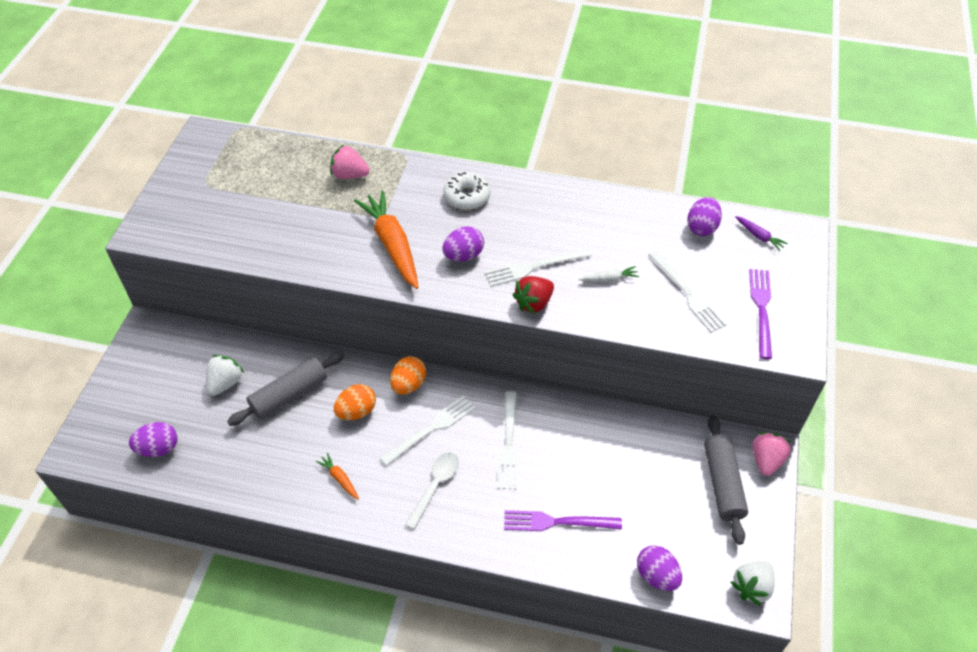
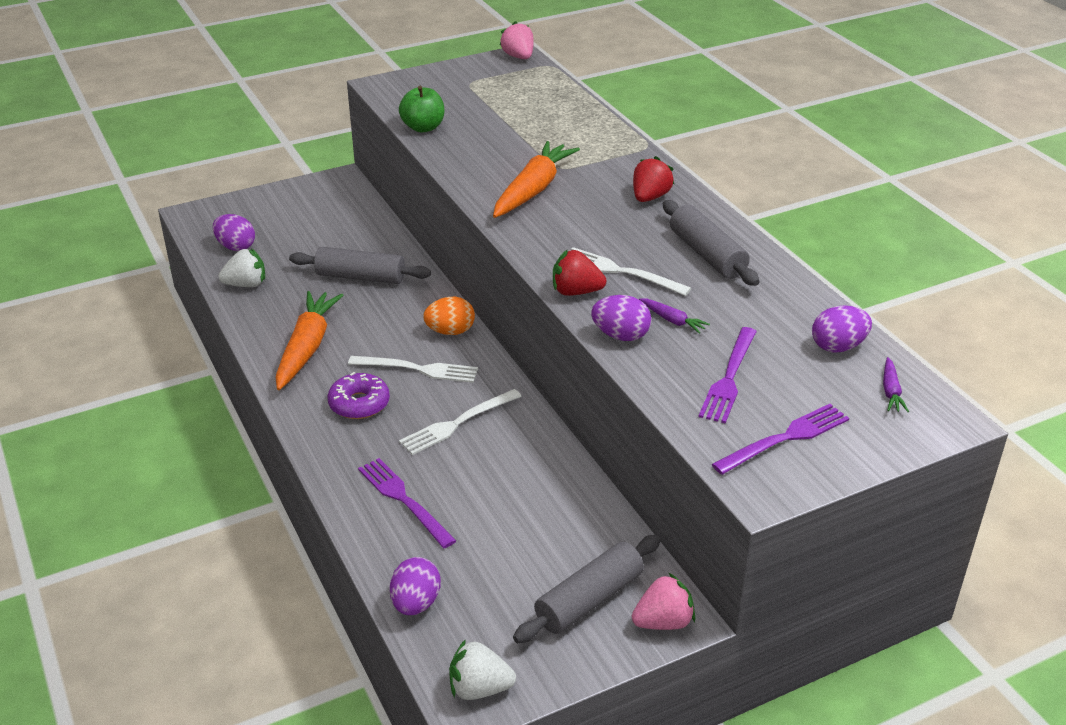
camera: 50 degrees right, 15 degrees down
white strawberry [206,355,244,396] -> white strawberry moved to [218,248,265,287]
orange carrot [316,453,359,500] -> orange carrot [276,291,343,390], size x2.29
pink strawberry [330,144,370,179] -> pink strawberry moved to [500,21,534,59]
orange egg [334,384,376,420] -> none
white spoon [405,452,459,530] -> purple donut [327,372,390,419]
purple egg [443,226,484,261] -> purple egg moved to [591,295,651,341]
white donut [444,172,491,210] -> red strawberry [633,156,674,202]
white carrot [578,266,639,282] -> purple carrot [639,298,710,334]
white fork [649,250,727,333] -> purple fork [699,327,757,423]
none -> green apple [399,86,444,133]
none -> grey rolling pin [663,200,759,286]

